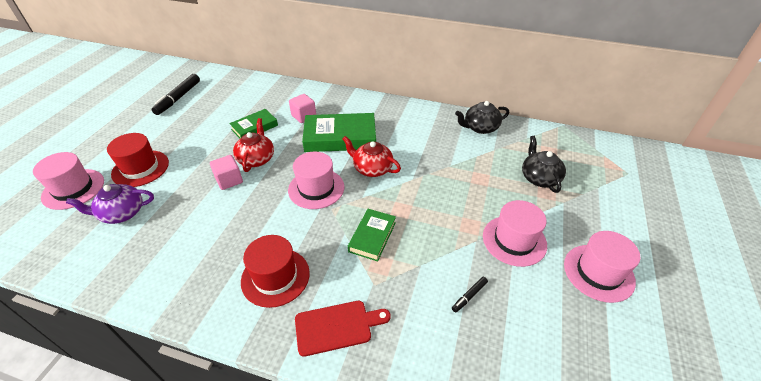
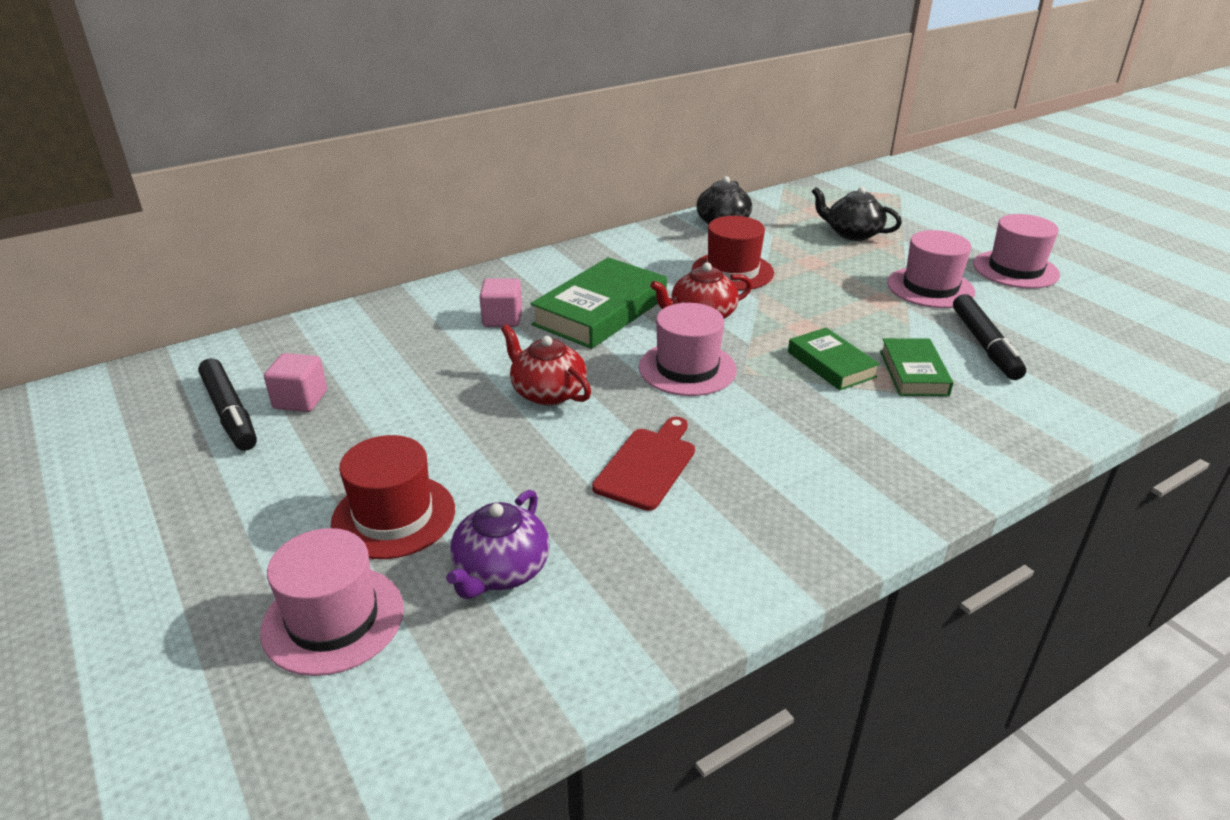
camera: 50 degrees left, 10 degrees down
pink cube [210,155,243,190] -> pink cube moved to [264,353,327,412]
green book [229,109,278,138] -> green book moved to [880,338,953,396]
red hat [241,235,310,308] -> red hat moved to [692,216,774,291]
red cutting board [295,301,391,357] -> red cutting board moved to [592,417,695,511]
black marker [452,277,488,313] -> black marker [953,294,1026,380], size x2.05

